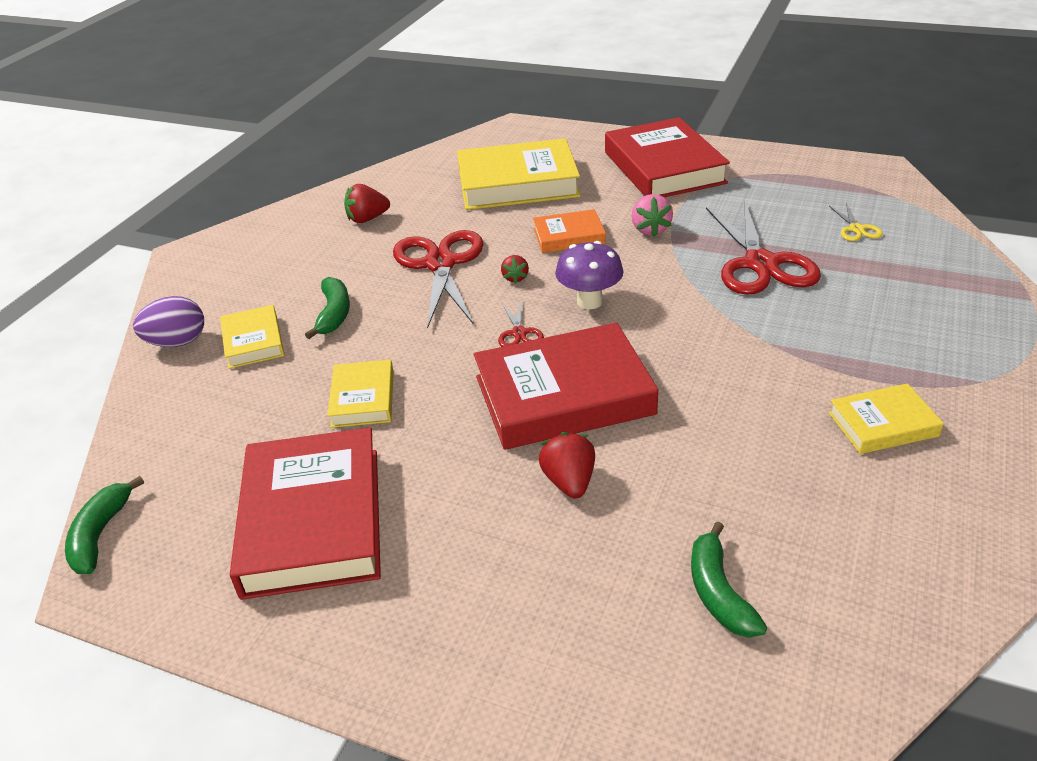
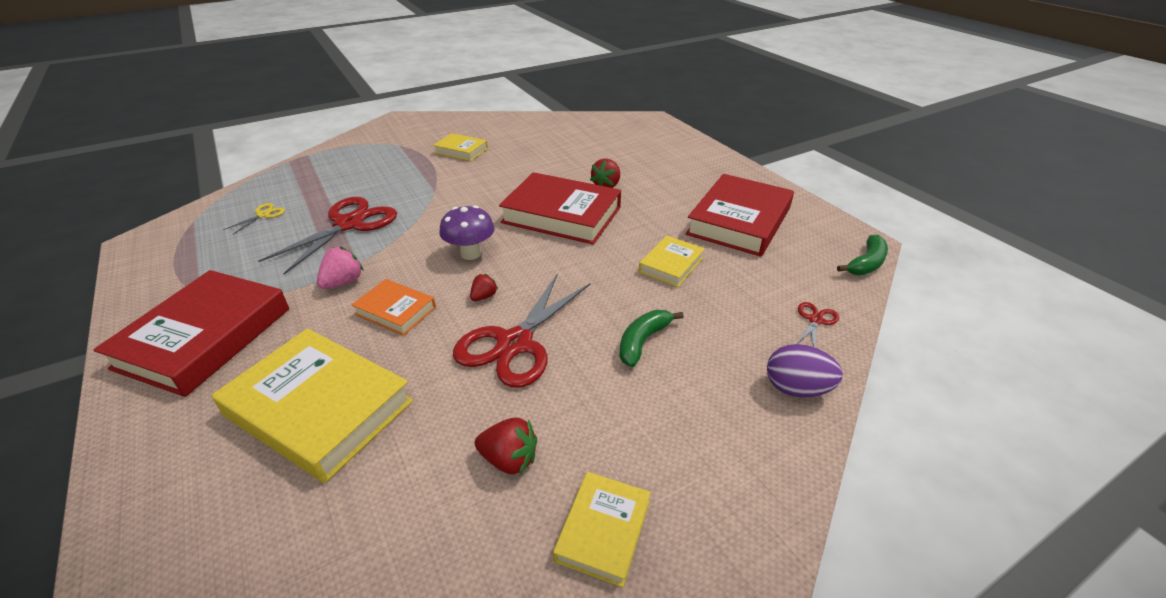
camera: 145 degrees left, 0 degrees up
yellow book [220,305,284,369] -> yellow book moved to [553,472,651,588]
red scissors [498,301,544,347] -> red scissors moved to [796,302,839,347]
green banana [691,521,767,638] -> none

